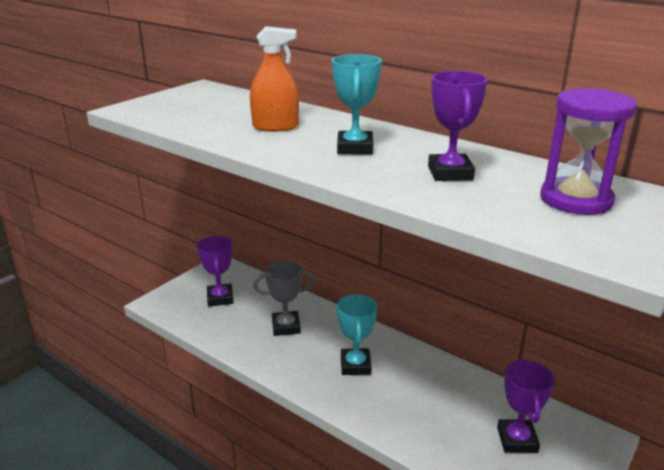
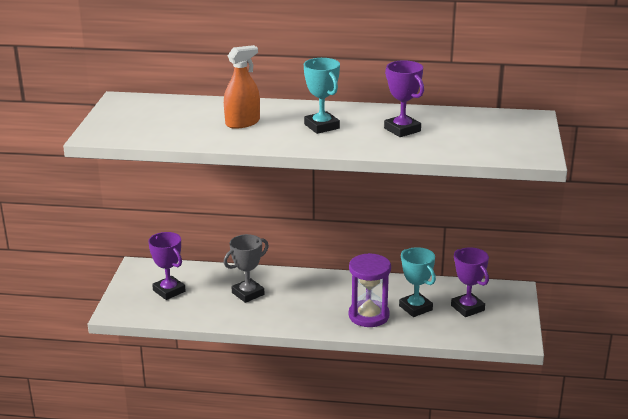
camera: 30 degrees left, 0 degrees up
turquoise trophy [337,294,378,375] -> turquoise trophy moved to [399,247,436,317]
purple hourglass [540,88,637,215] -> purple hourglass moved to [349,253,391,327]

